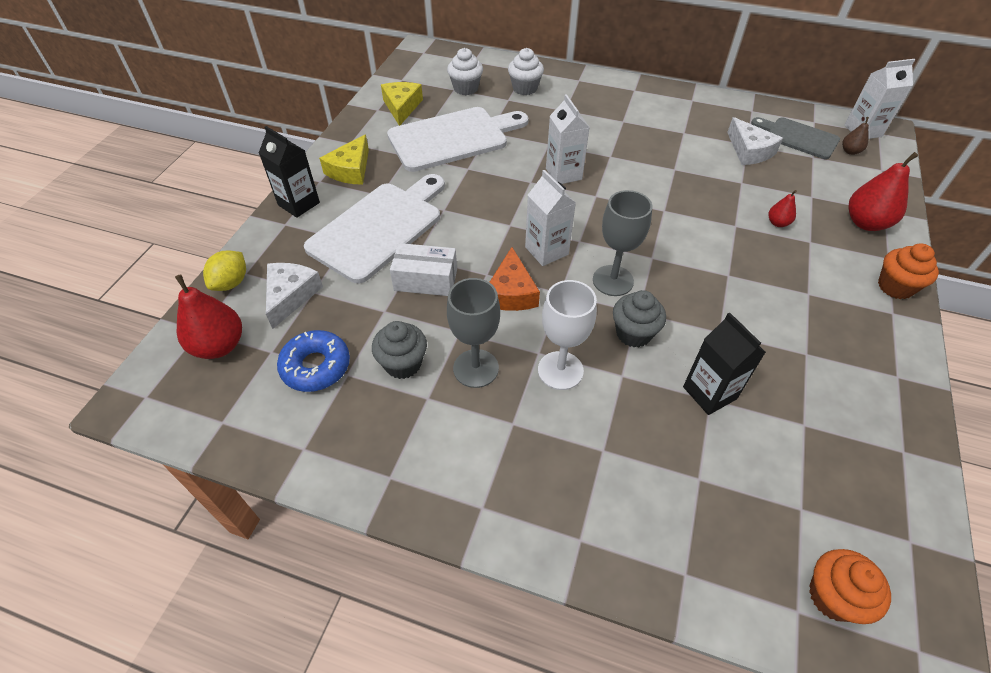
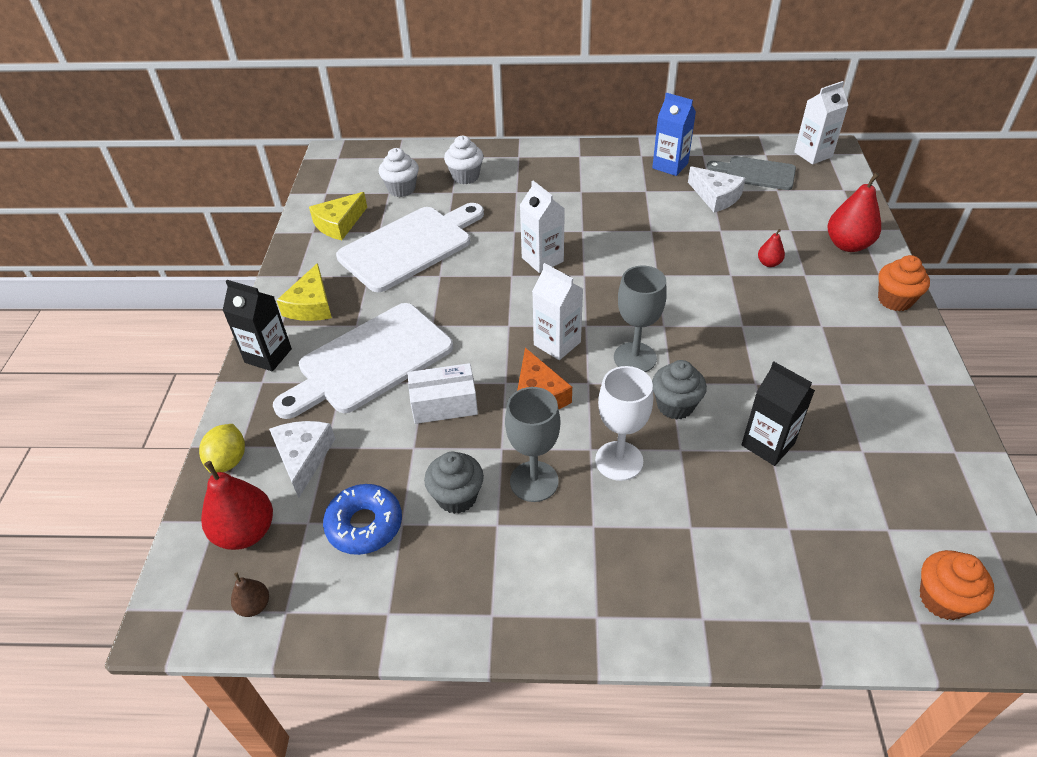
camera: 15 degrees left, 5 degrees down
white cutting board [304,174,445,283] -> white cutting board turned 150 degrees counterclockwise [273,303,453,419]
yellow cheese [381,82,423,126] -> yellow cheese turned 120 degrees counterclockwise [309,192,367,240]
brown pear [842,117,869,155] -> brown pear moved to [231,572,269,617]
none -> blue carton [652,93,696,176]

